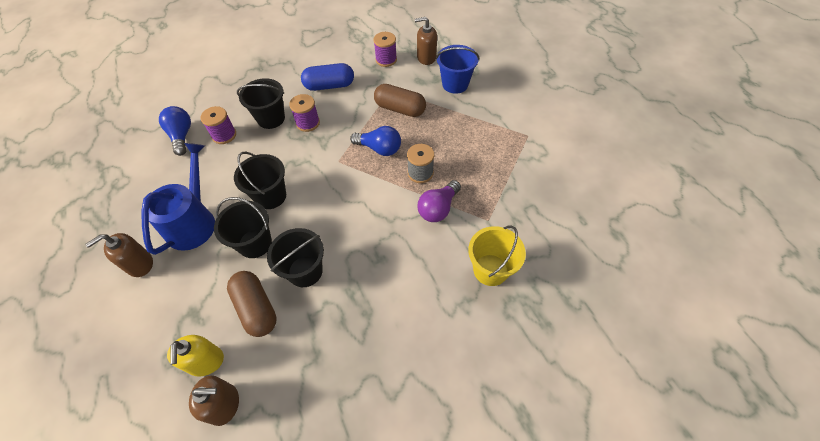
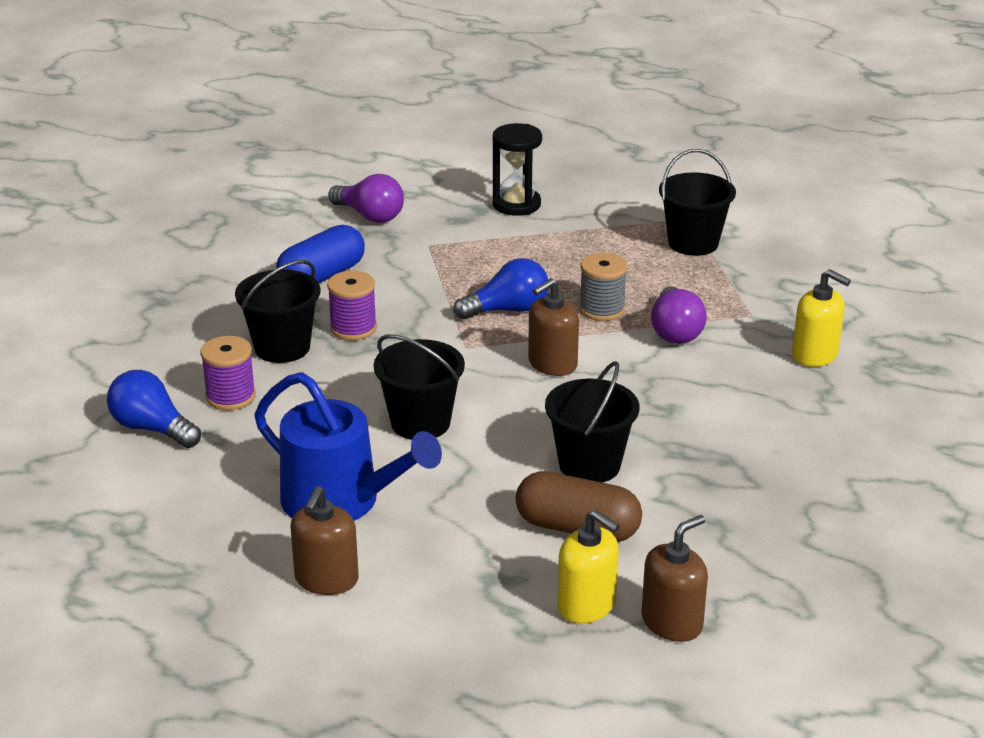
camera: 40 degrees left, 25 degrees down
blue watering can [141,143,215,255] -> blue watering can turned 150 degrees clockwise [254,372,442,521]
black bucket [214,197,272,258] -> black bucket moved to [659,149,736,256]
purple spool [373,32,397,67] -> purple light bulb [328,174,404,223]
brown capsule [374,84,426,117] -> none
brown soap dispenser [415,17,437,65] -> brown soap dispenser moved to [528,278,579,376]
blue bucket [436,45,479,94] -> black hourglass [493,123,542,216]
yellow bucket [468,225,526,286] -> yellow soap dispenser [792,269,851,367]

